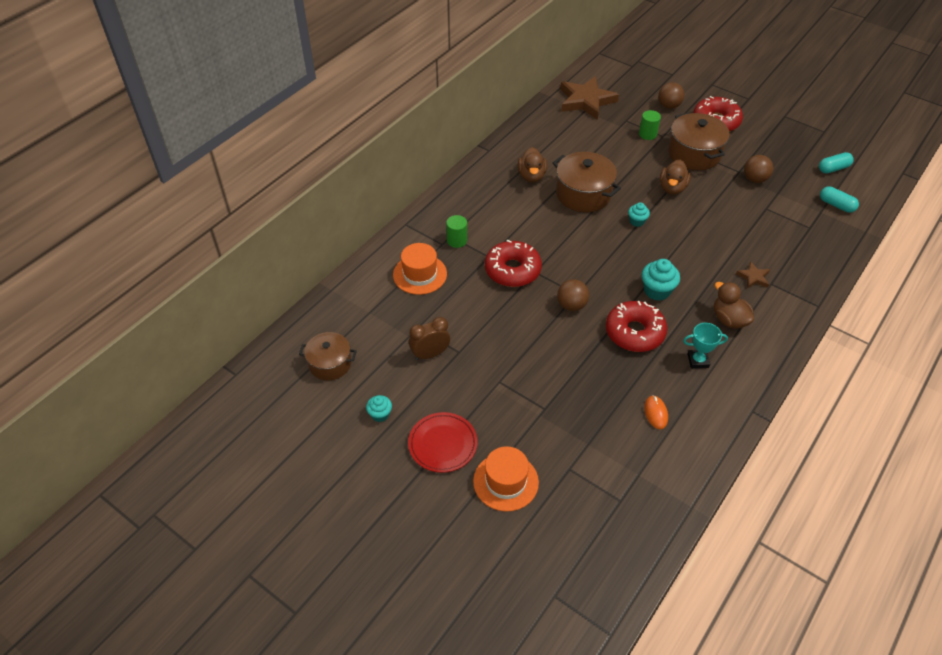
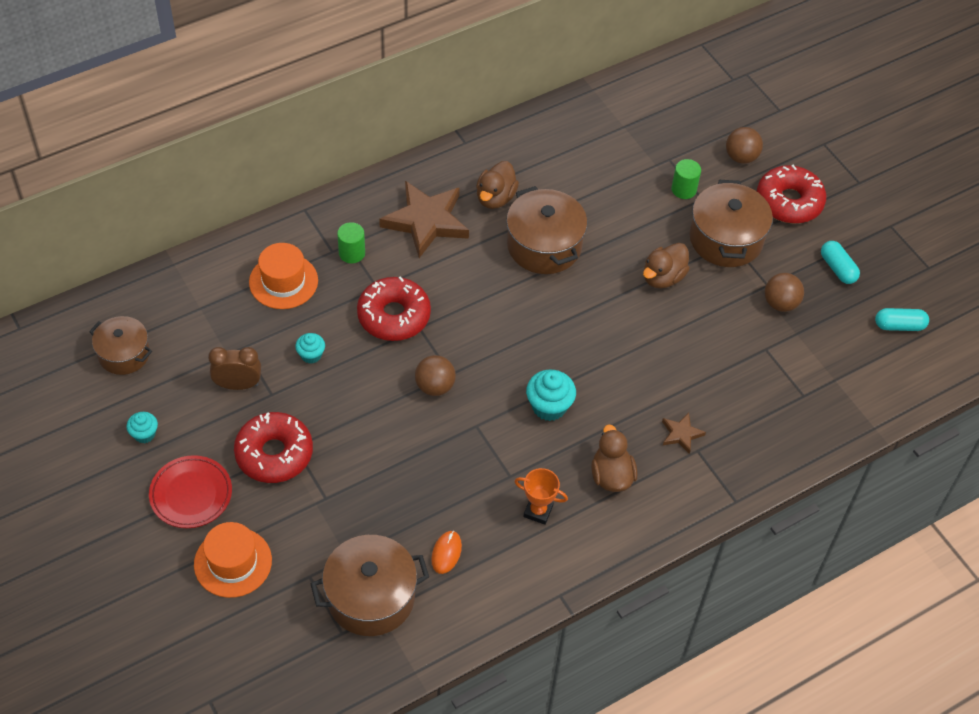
camera: 20 degrees right, 5 degrees up
brown star [561,76,619,120] -> brown star moved to [379,181,469,258]
red donut [606,301,667,352] -> red donut moved to [234,412,313,483]
turquoise cupcake [628,202,650,227] -> turquoise cupcake moved to [295,333,325,364]
turquoise trophy [683,323,728,368] -> orange trophy [514,468,568,525]
turquoise capsule [820,186,859,213] -> turquoise capsule moved to [821,241,860,284]
none -> brown pot [310,535,429,636]

